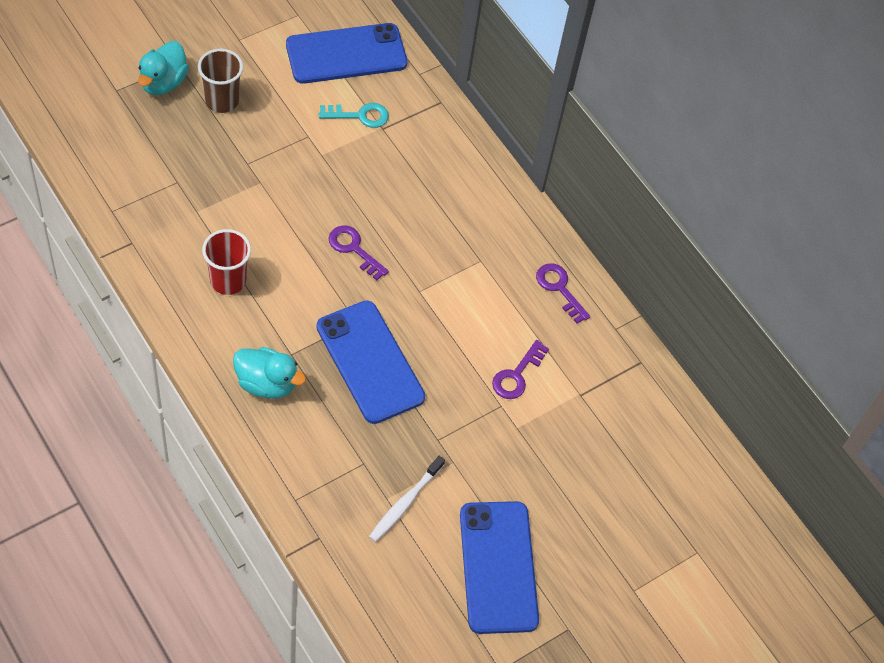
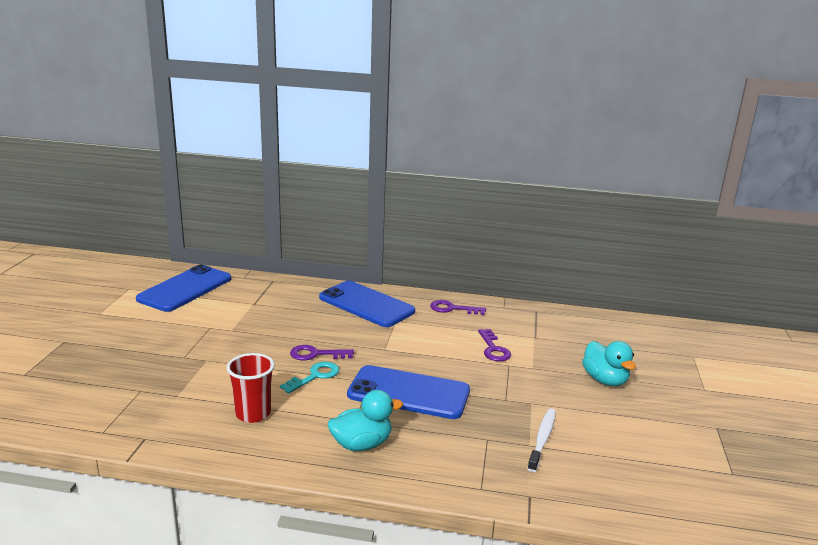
camera: 40 degrees left, 35 degrees down
turquoise duck [138,41,189,95] -> turquoise duck moved to [582,341,636,386]
brown cup [198,49,243,113] -> none
turquoise key [319,103,389,128] -> turquoise key moved to [280,362,339,393]
white toothbrush [369,456,445,542] -> white toothbrush turned 150 degrees counterclockwise [527,408,556,472]
blue phone [460,501,539,634] -> blue phone moved to [319,281,415,327]

